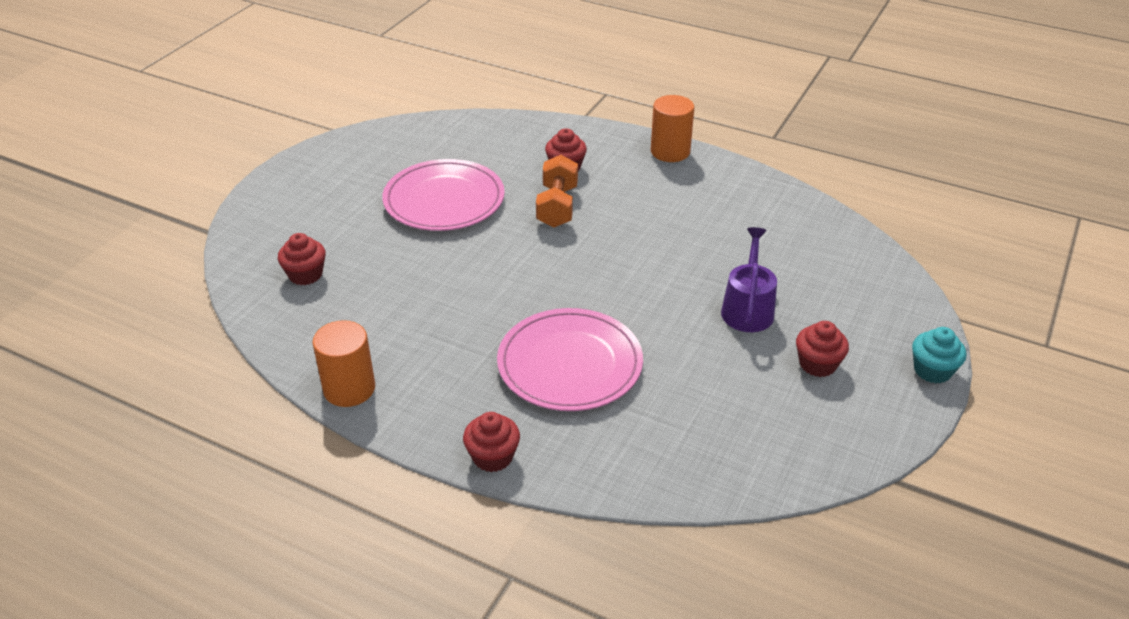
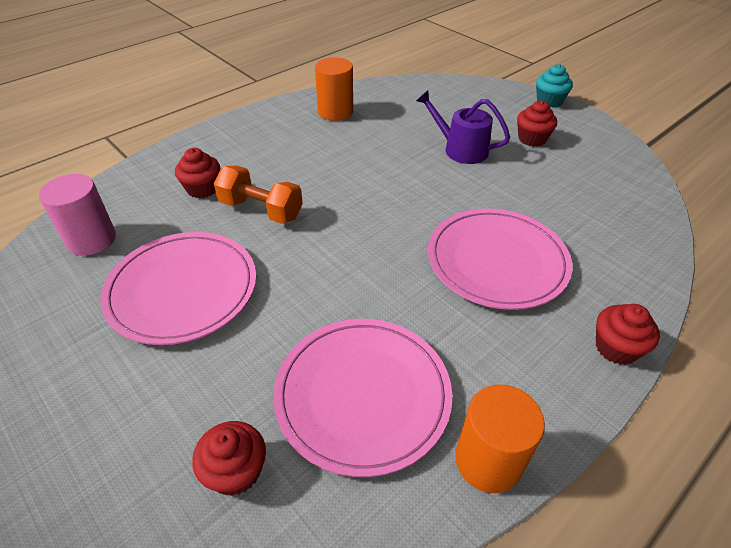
camera: 70 degrees left, 5 degrees up
orange cylinder [651,95,695,162] -> orange cylinder moved to [315,57,353,121]
none -> pink cylinder [39,174,116,256]
none -> pink plate [273,319,452,477]

